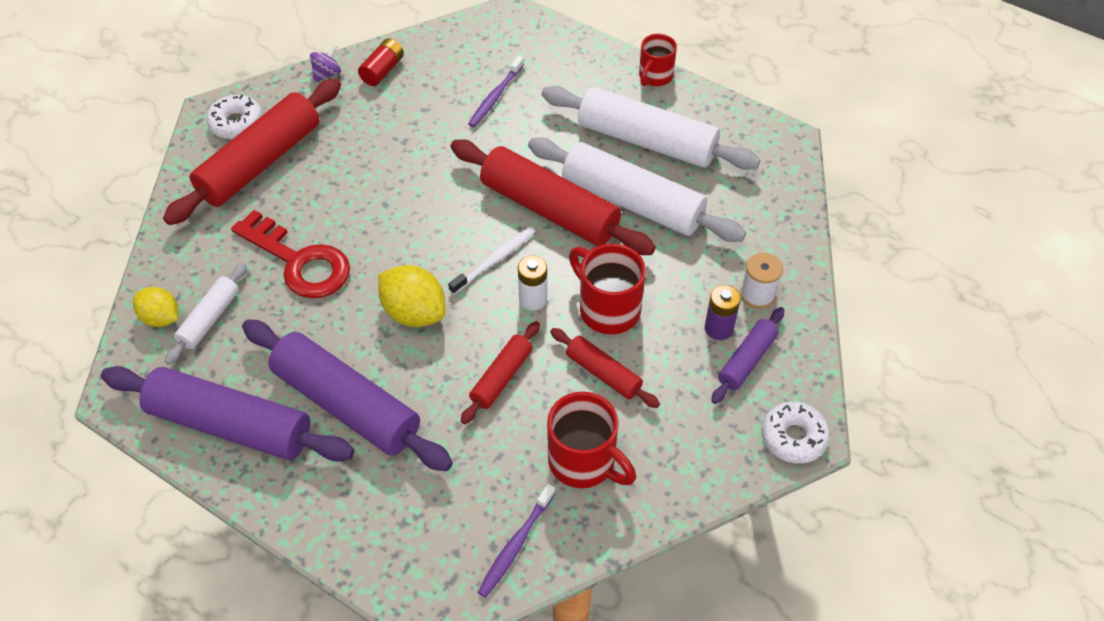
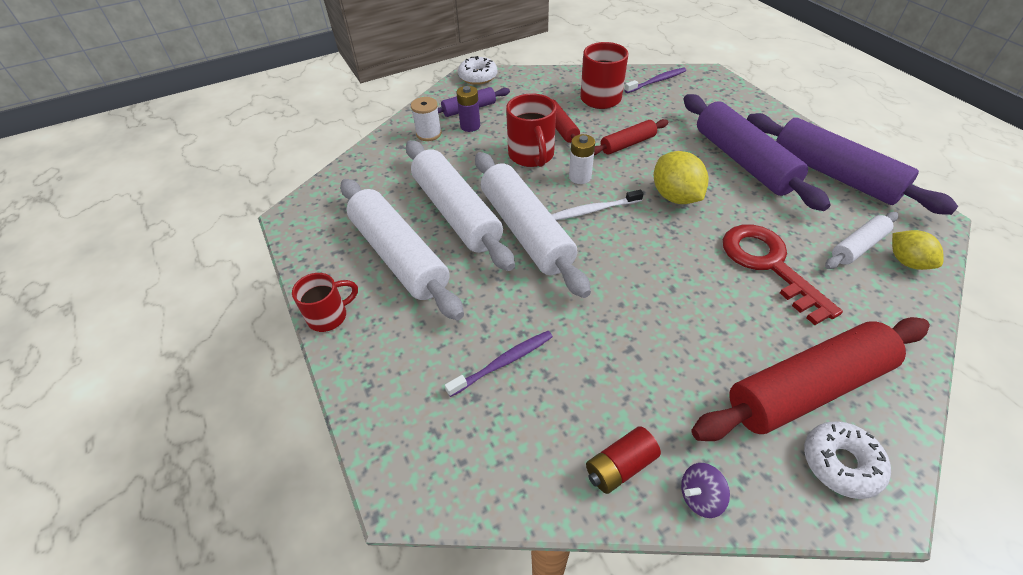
camera: 150 degrees left, 5 degrees down
red rolling pin [451,139,656,255] -> white rolling pin [475,152,591,298]

